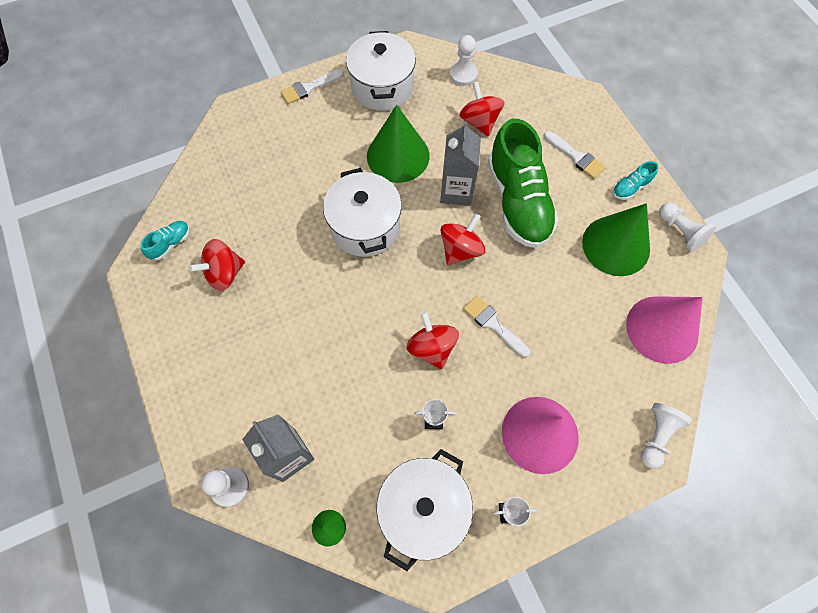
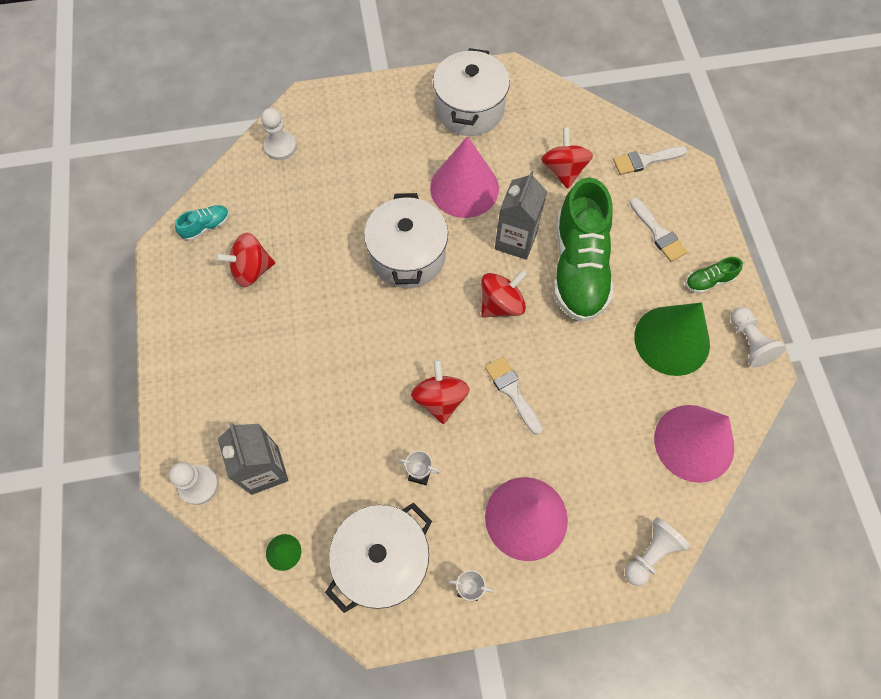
camera: 15 degrees right, 0 degrees up
white brush [280,69,344,104] -> white brush moved to [613,146,687,175]
green cone [367,105,429,183] -> pink cone [430,136,499,218]
white pawn [449,35,478,86] -> white pawn moved to [261,108,297,160]
turquoise shoe [612,161,658,200] -> green shoe [685,257,743,294]

